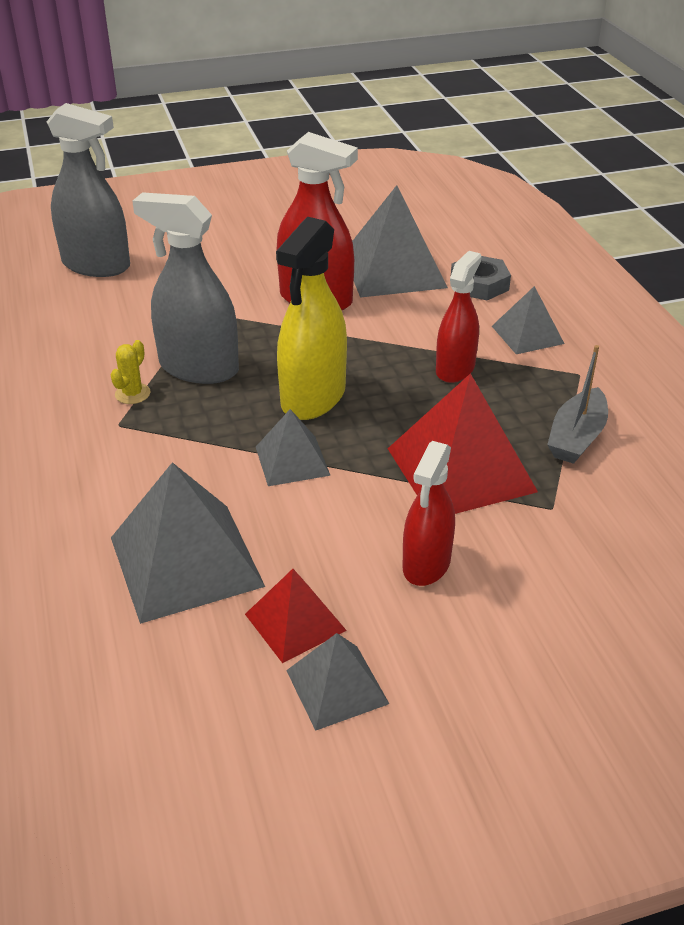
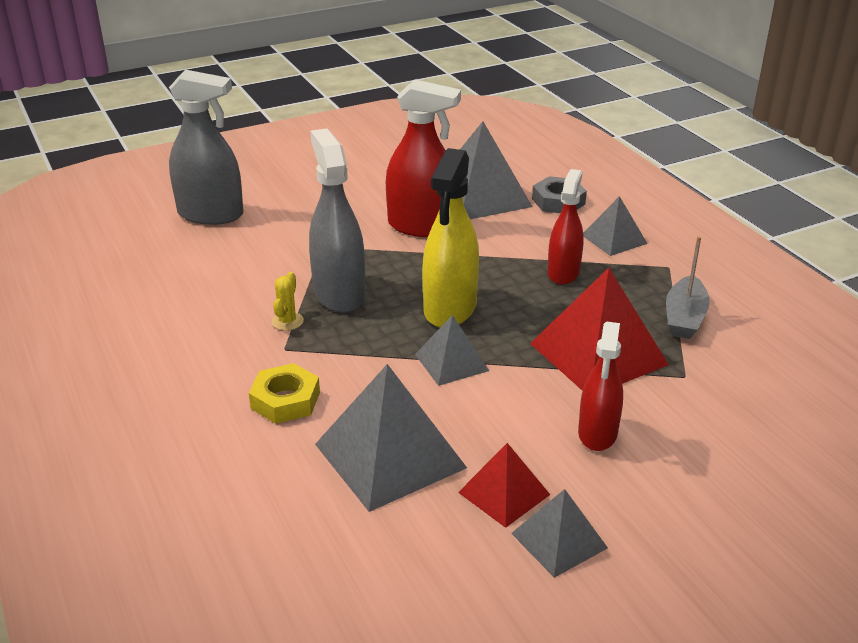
camera: 10 degrees left, 5 degrees down
grey spray bottle [132,192,239,384] -> grey spray bottle turned 60 degrees clockwise [309,128,365,313]
none -> yellow nut [249,363,320,424]

